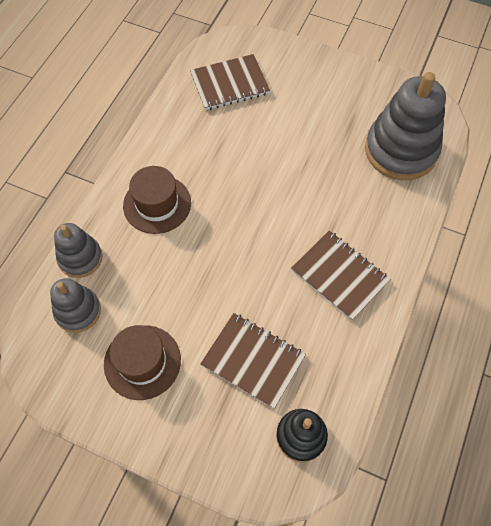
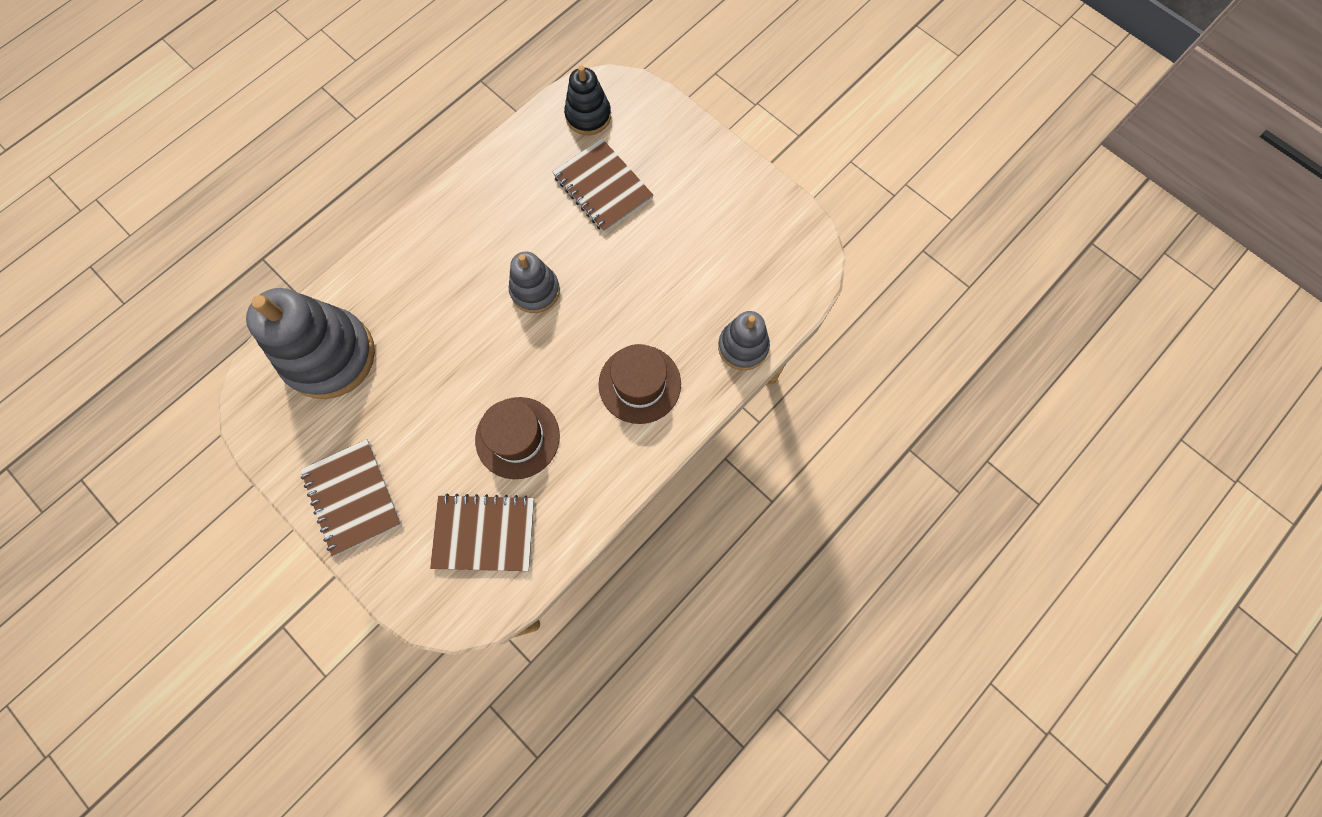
camera: 160 degrees left, 10 degrees up
grey stacking toy [50,278,101,333] -> grey stacking toy moved to [509,251,560,313]
brown hat [104,325,181,400] -> brown hat moved to [475,397,560,479]
brown notebook [291,230,390,321] -> brown notebook moved to [300,439,402,556]

